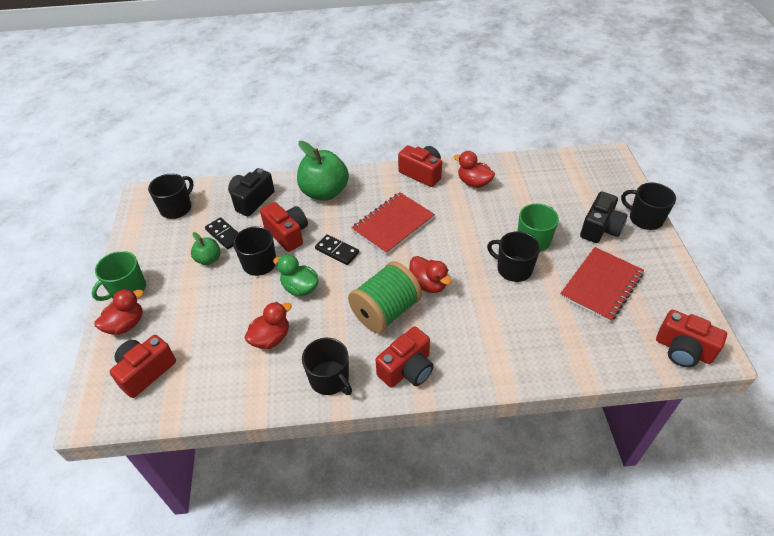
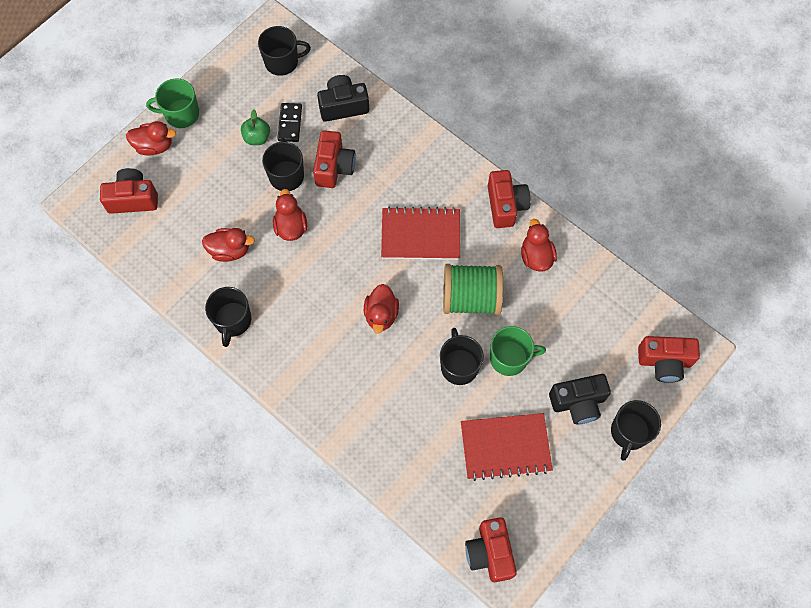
camera: 45 degrees right, 20 degrees up
green duck [273,254,319,296] -> red duck [273,189,307,241]
green apple [297,141,349,201] -> none
black domino [315,234,359,265] -> none
green spool [348,261,422,333] -> green spool moved to [443,264,503,315]
red camera [376,327,434,387] -> red camera moved to [638,336,700,383]
black mug [621,183,676,230] -> black mug turned 150 degrees counterclockwise [611,400,661,461]

